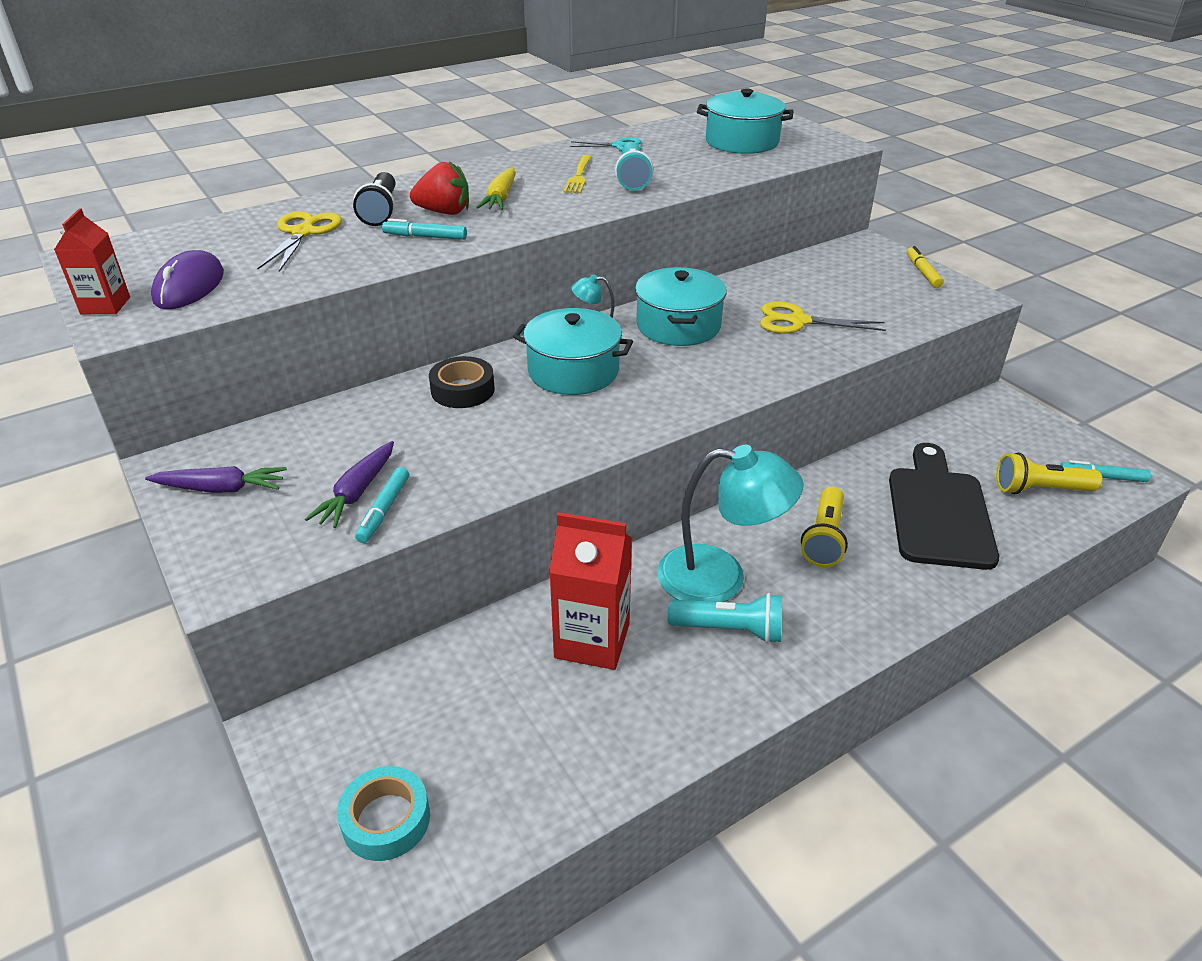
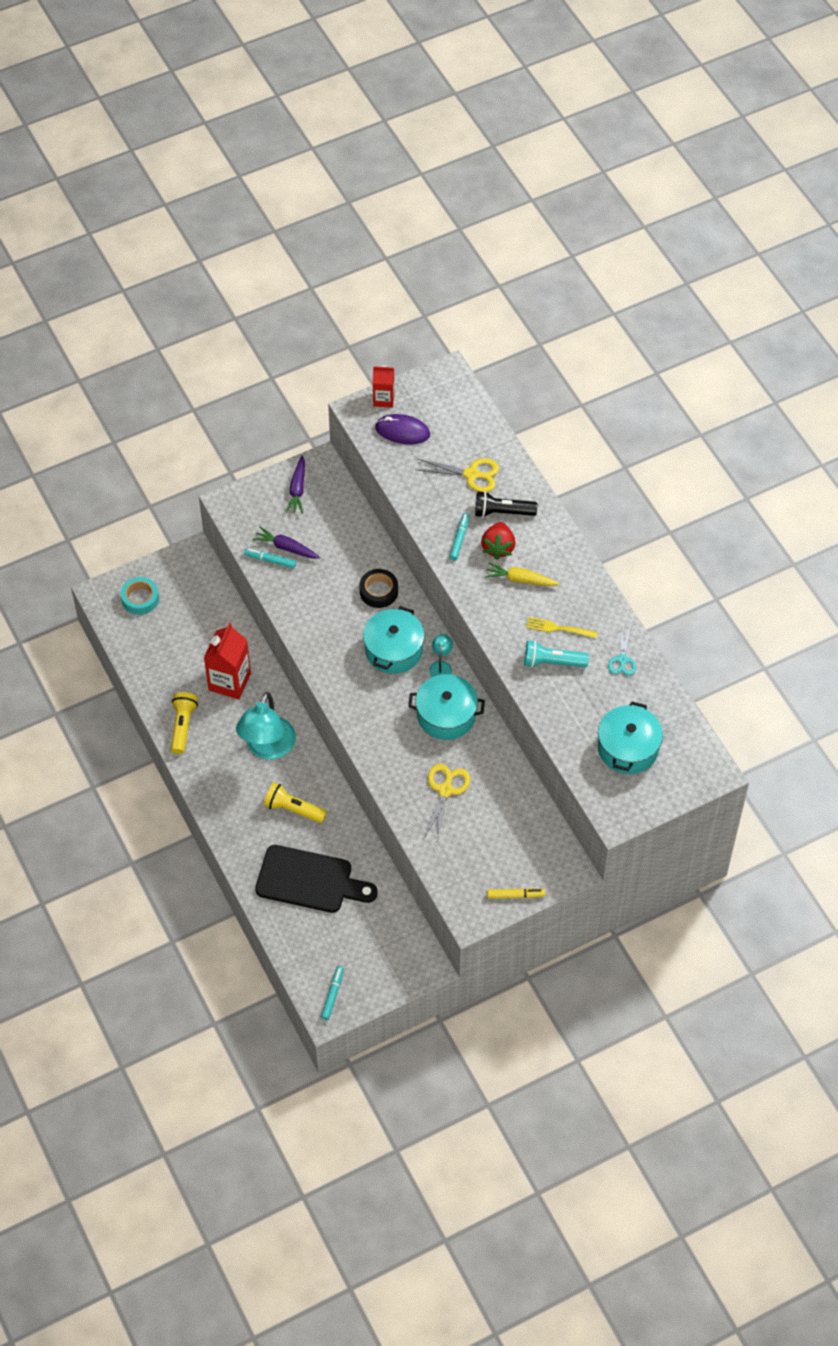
camera: 95 degrees right, 20 degrees up
turquoise flashlight [668,593,782,643] -> none
yellow flashlight [996,453,1102,494] -> yellow flashlight moved to [171,692,198,754]

